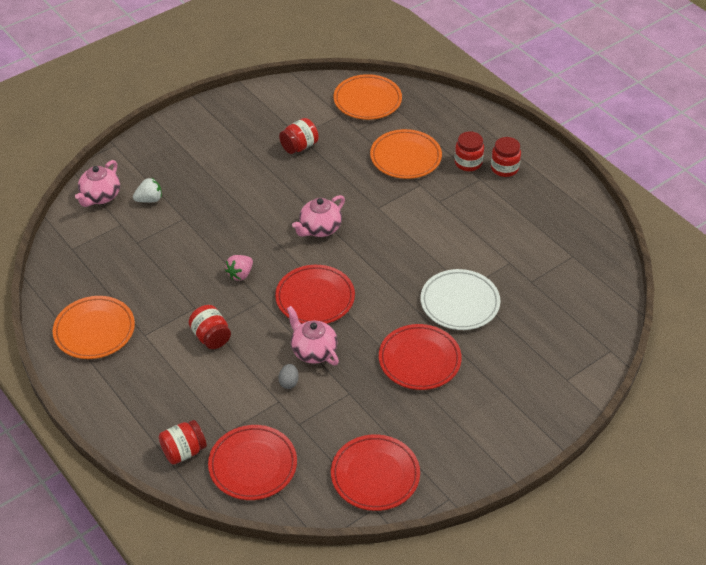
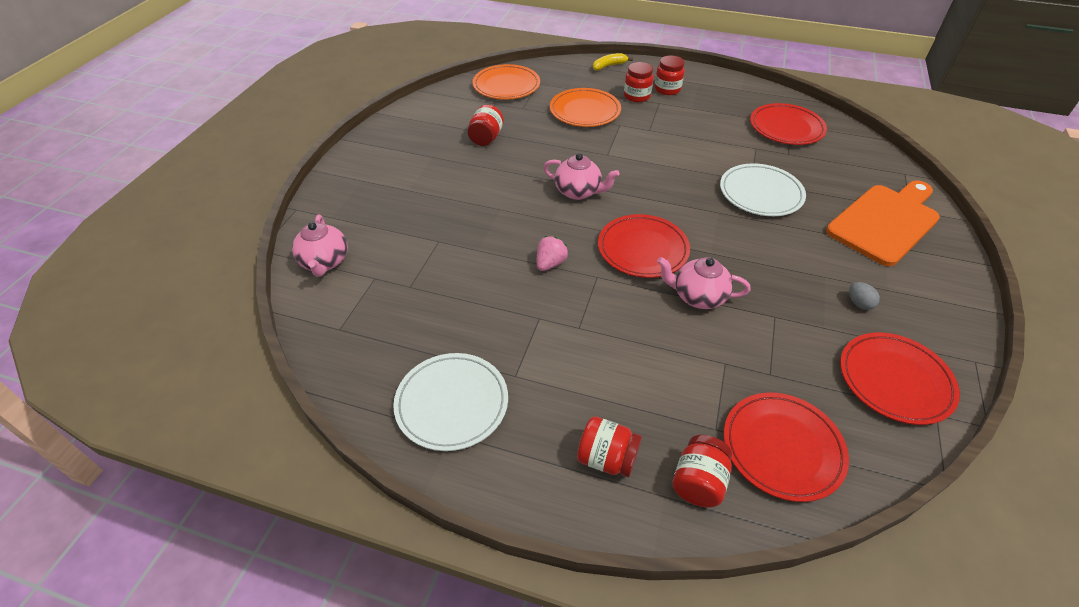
camera: 35 degrees left, 0 degrees up
orange plate [53,296,135,359] -> white plate [393,353,508,451]
white strawberry [133,178,162,203] -> none
red jar [189,305,231,349] -> red jar moved to [577,416,642,477]
pink strawberry [225,255,253,281] -> pink strawberry turned 150 degrees counterclockwise [537,236,568,271]
grey egg [278,364,299,389] -> grey egg moved to [849,282,880,310]
pink teapot [292,195,345,237] -> pink teapot turned 75 degrees counterclockwise [543,153,620,200]
red plate [379,324,462,390] -> red plate moved to [750,103,827,145]
none -> yellow banana [593,53,633,71]
none -> orange cutting board [826,180,940,266]

